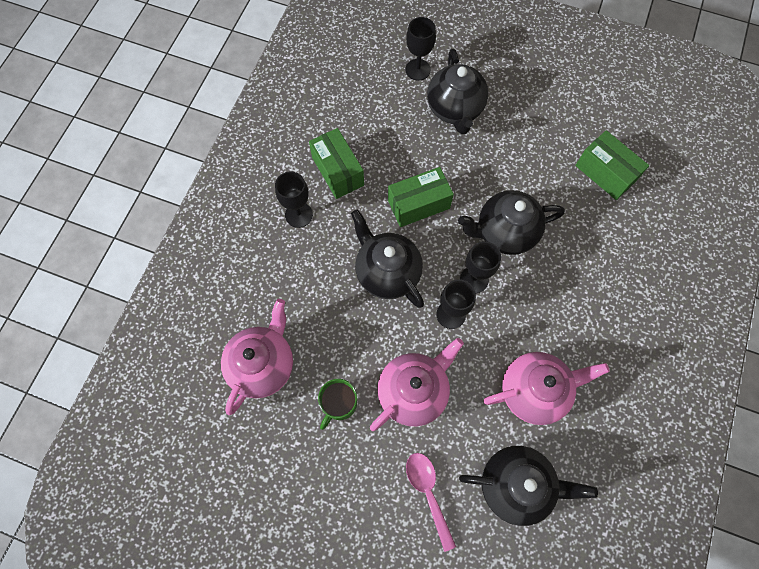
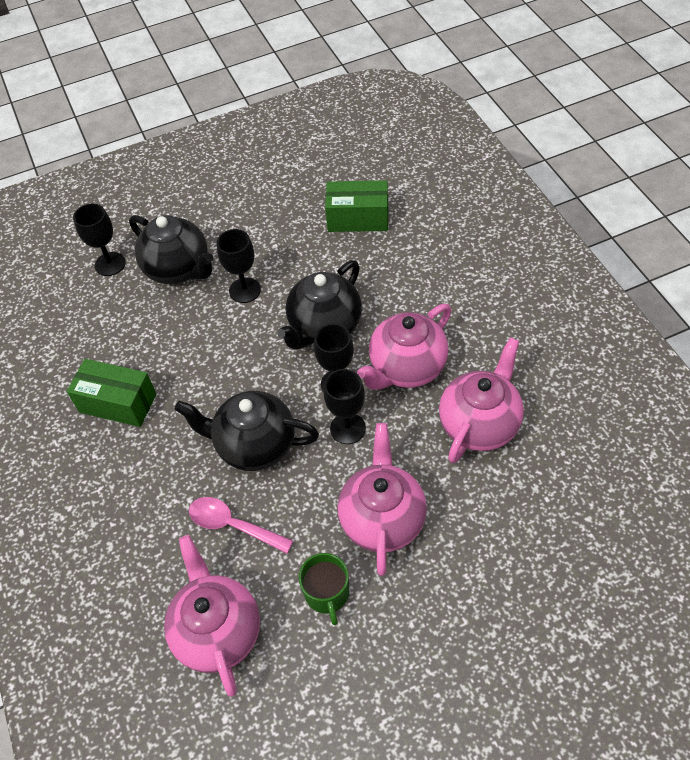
camera: 40 degrees left, 15 degrees down
black goblet [275,172,313,228] -> black goblet moved to [217,229,261,303]
green box [388,167,454,227] -> none
pink spoon [406,453,456,552] -> pink spoon moved to [189,497,293,554]
black teapot [459,446,598,526] -> none
none -> pink teapot [357,304,451,390]

